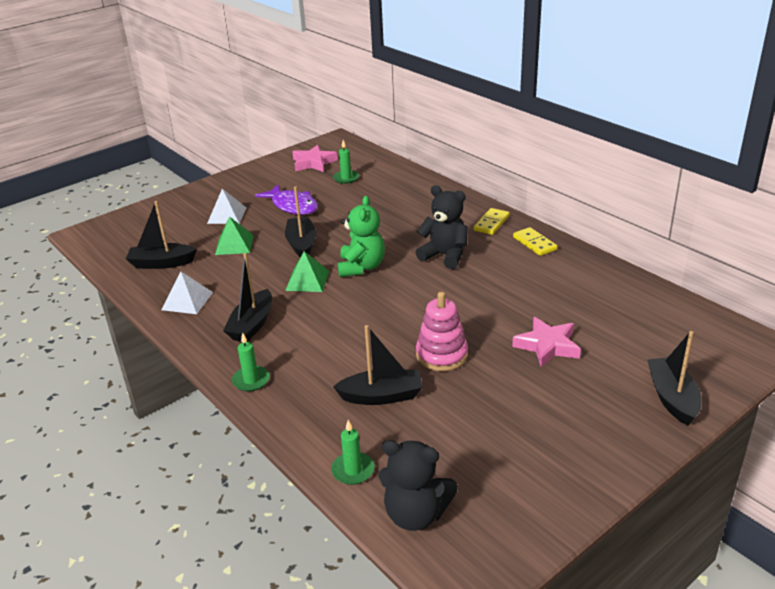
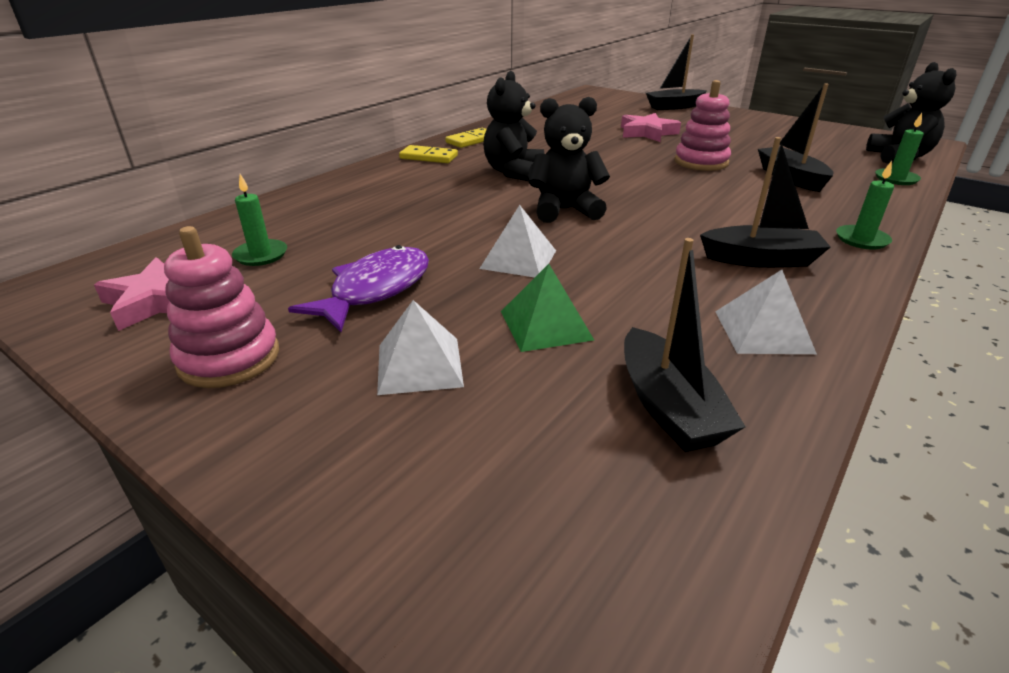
camera: 105 degrees left, 0 degrees up
black boat [285,186,316,257] -> white pyramid [479,205,556,277]
green pyramid [285,251,329,292] -> none
green teddy bear [337,196,385,277] -> black teddy bear [529,97,610,223]
none -> pink stacking toy [164,226,279,388]

